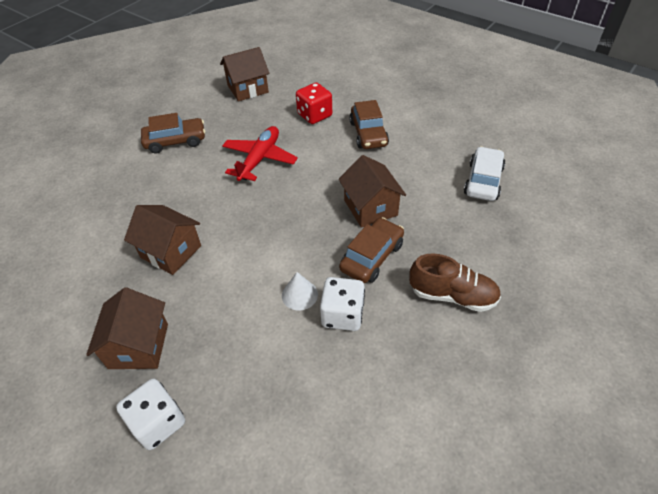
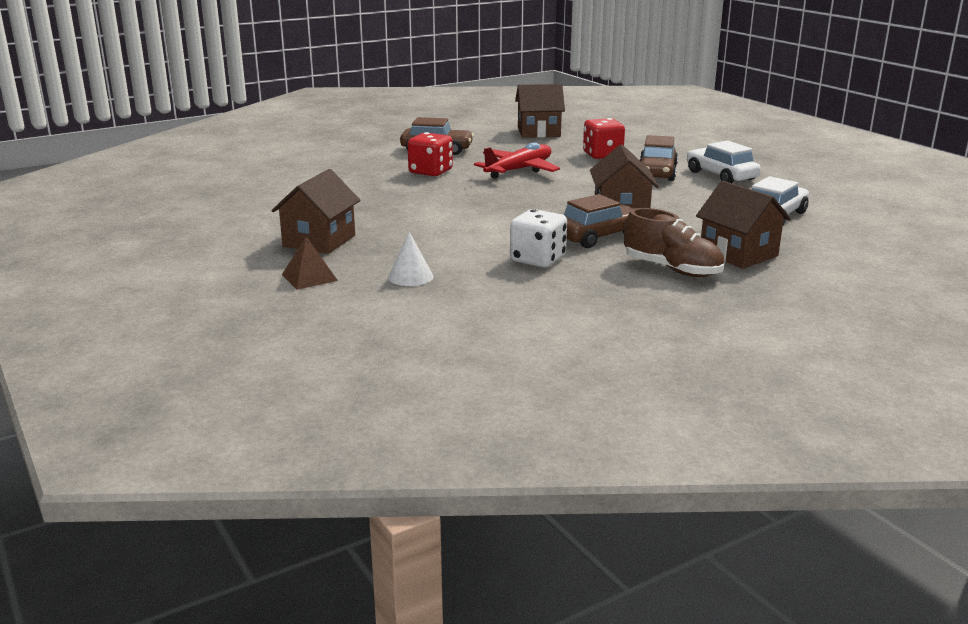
camera: 20 degrees right, 25 degrees down
white dice [116,379,185,450] -> brown pyramid [282,236,338,290]
brown house [124,205,201,275] -> brown house moved to [696,181,791,269]
white cone [282,272,318,310] -> white cone moved to [388,232,433,286]
none -> red dice [408,132,453,176]
none -> white car [687,140,761,183]

